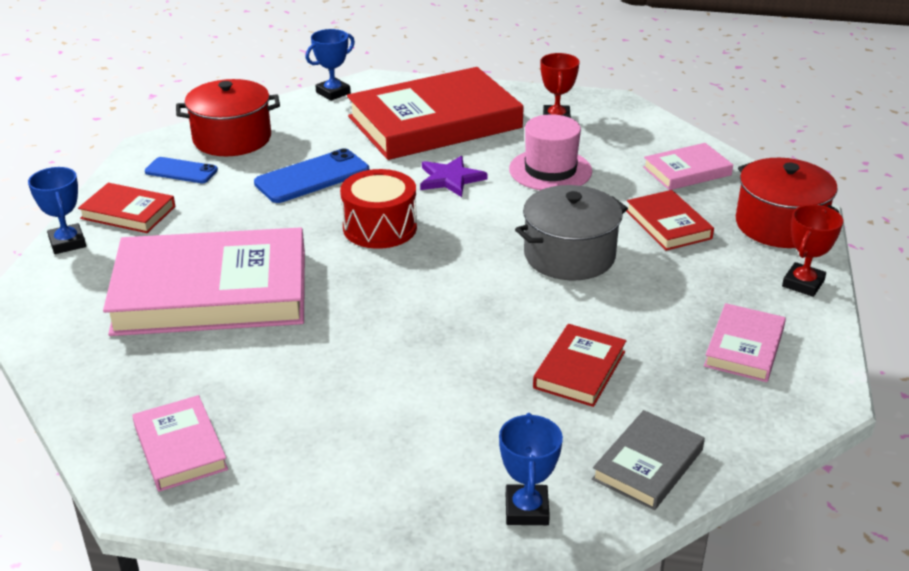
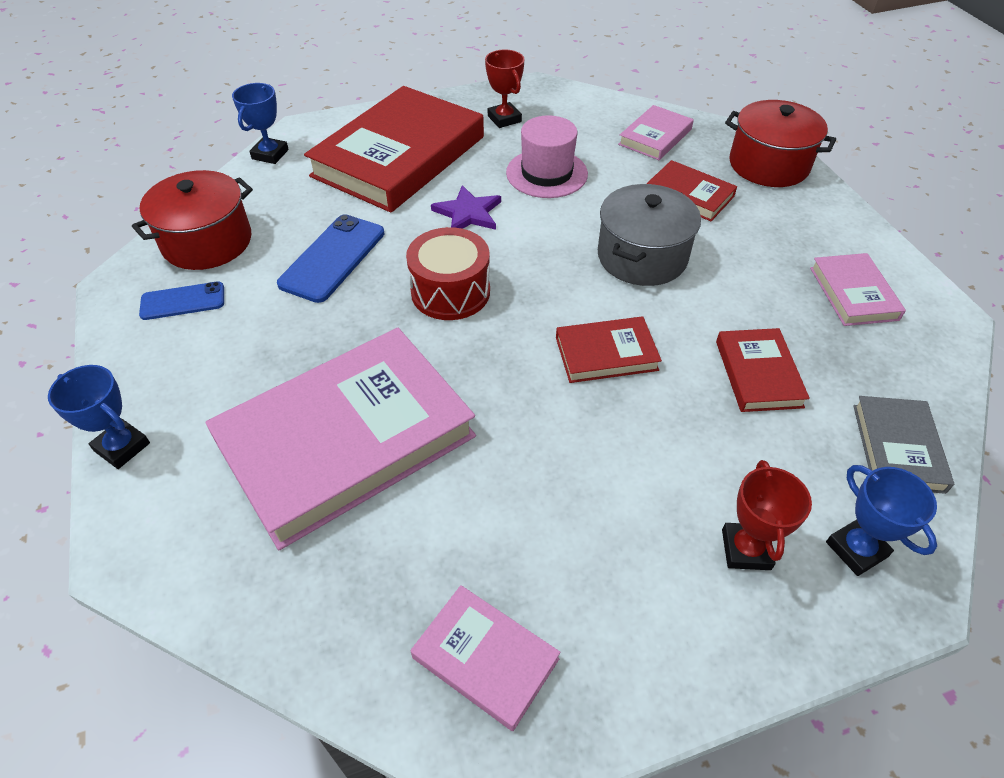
camera: 30 degrees left, 15 degrees up
red book [78,183,175,233] -> red book moved to [556,316,662,383]
red trophy [782,204,843,297] -> red trophy moved to [722,460,812,570]

